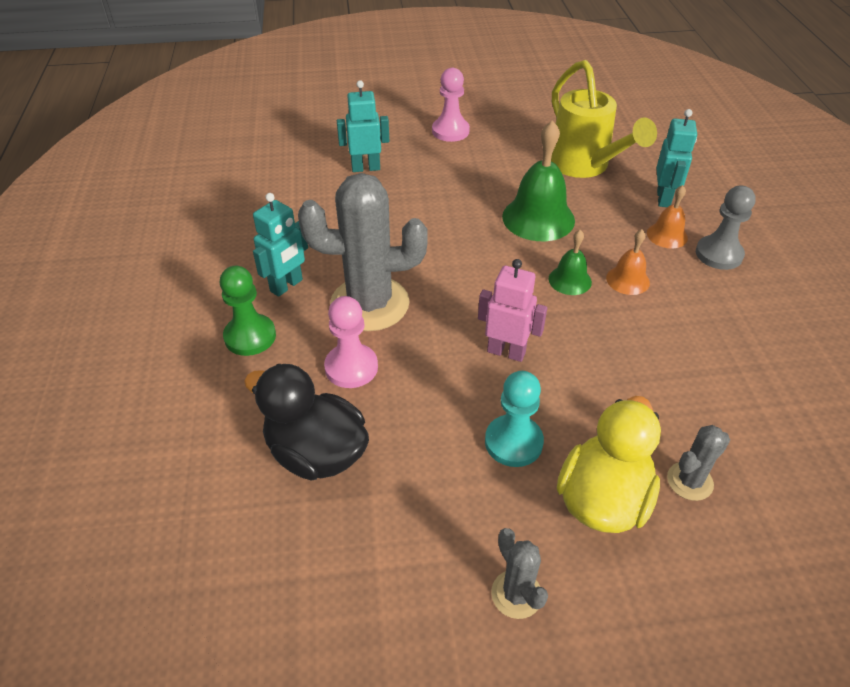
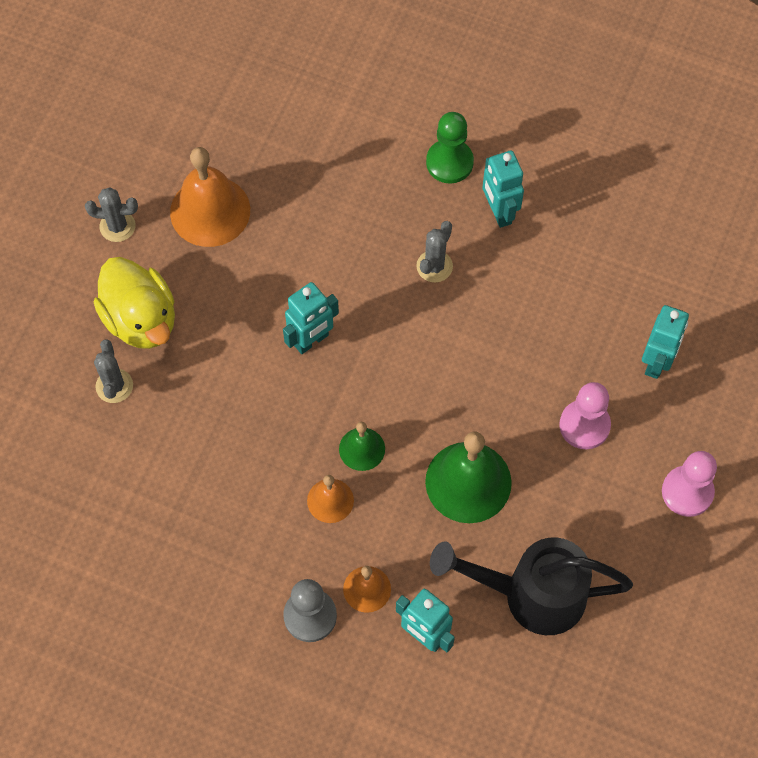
camera: 120 degrees right, 20 degrees up
black duck [244,364,369,480] -> none
grey cactus [298,173,428,331] -> grey cactus [416,221,453,283], size x0.46
pink pawn [324,296,378,388] -> pink pawn moved to [559,382,611,449]
pink robot [478,259,547,362] -> turquoise robot [283,282,339,354]
turquoise pawn [485,371,544,467] -> none
yellow watering can [551,60,657,178] -> black watering can [430,537,633,635]
none -> orange bell [170,147,250,247]

